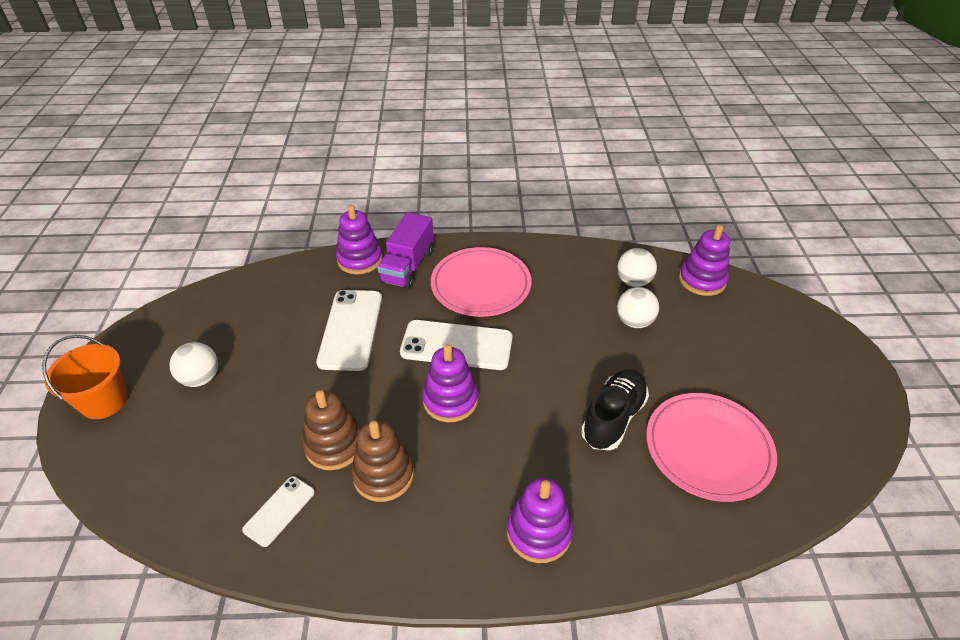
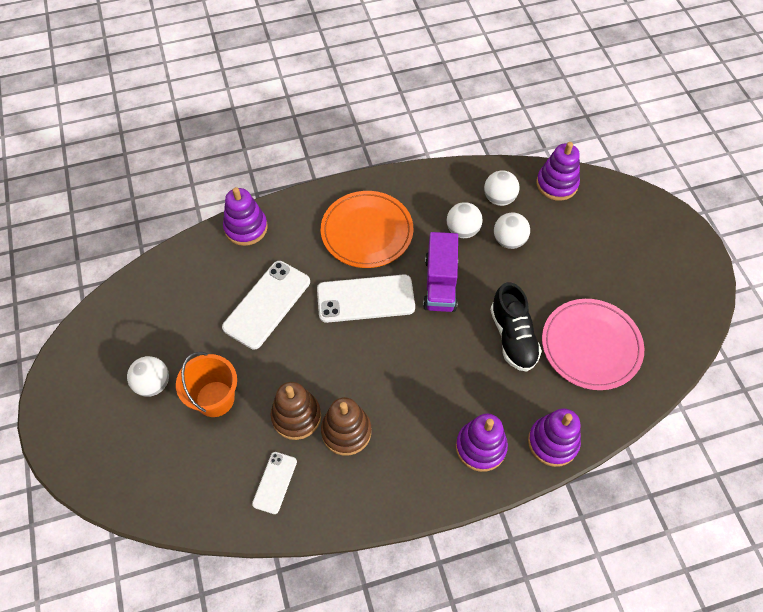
camera: 15 degrees left, 15 degrees up
orange bucket [42,335,127,419] -> orange bucket moved to [176,352,237,417]
white phone [316,290,382,371] -> white phone turned 45 degrees clockwise [222,261,310,349]
purple truck [377,212,434,289] -> purple truck moved to [423,232,458,312]
purple stacking toy [422,344,478,422] -> purple stacking toy moved to [528,408,581,467]
pink plate [431,247,532,317] -> orange plate [321,191,413,268]
black shoe [581,369,649,450] -> black shoe turned 150 degrees clockwise [490,282,542,372]
none -> white ball [447,202,483,238]

